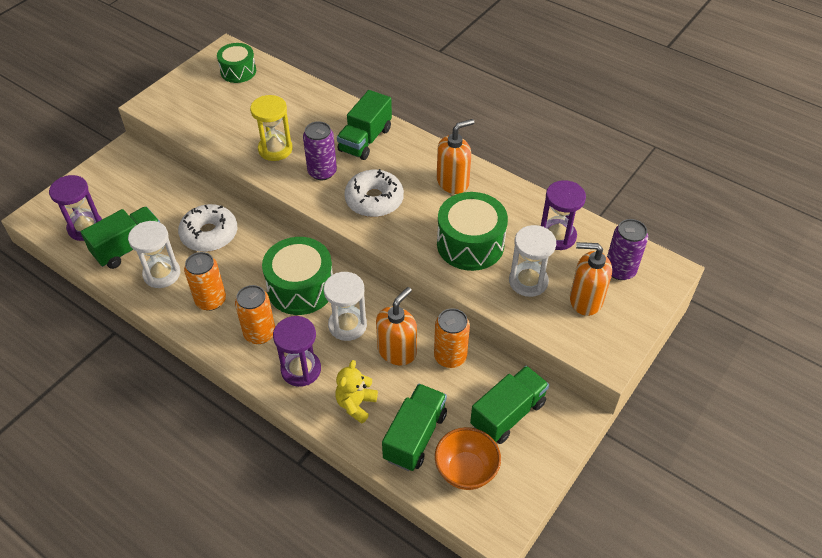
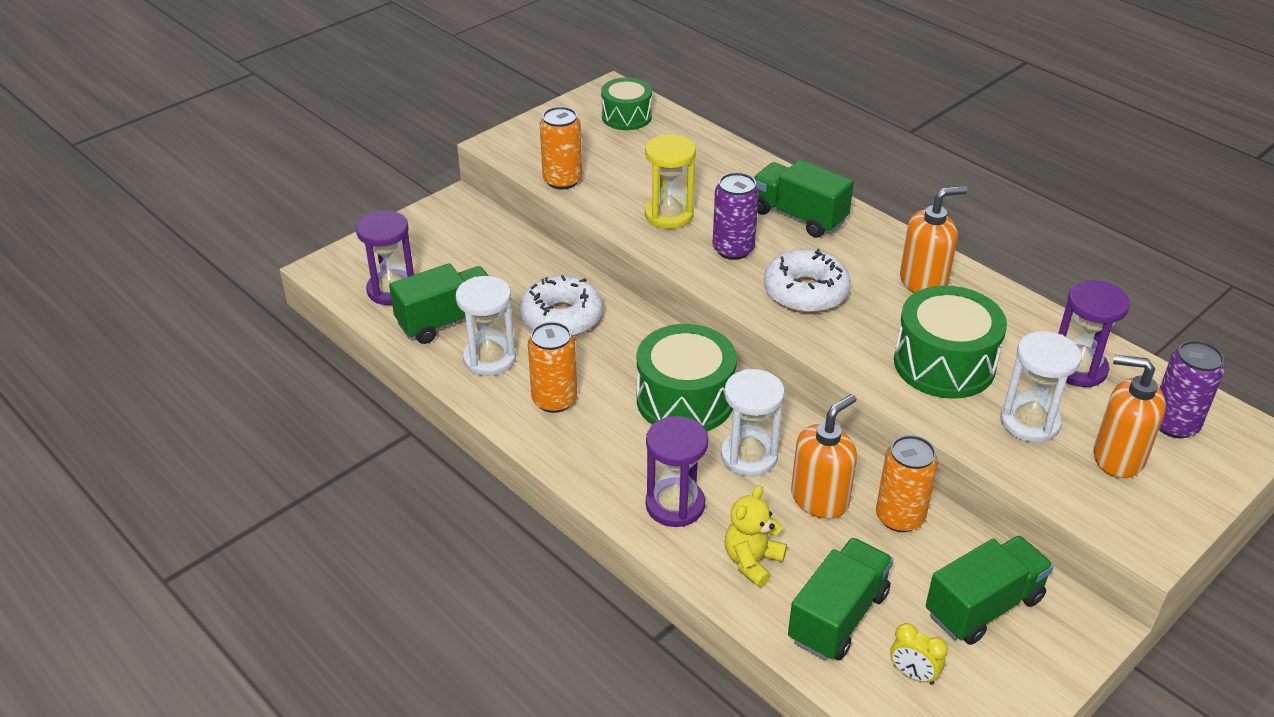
camera: 10 degrees right, 10 degrees down
orange can [235,285,275,344] -> orange can moved to [540,107,582,190]
green truck [337,90,392,160] -> green truck turned 90 degrees clockwise [753,160,854,238]
orange bowl [435,427,501,490] -> yellow clock [890,623,948,685]

